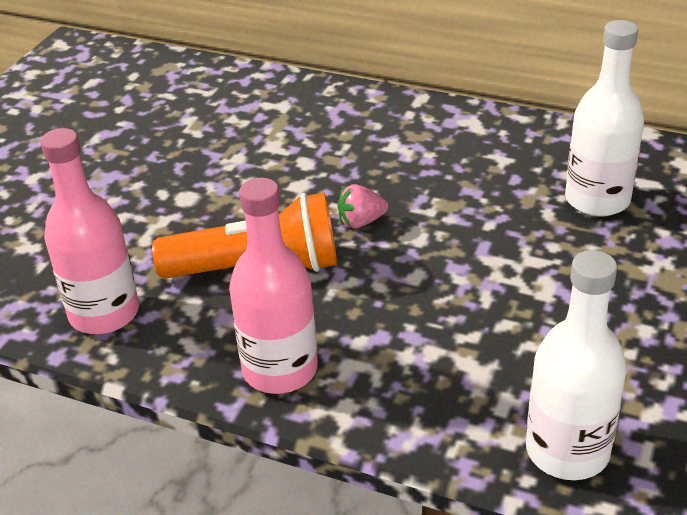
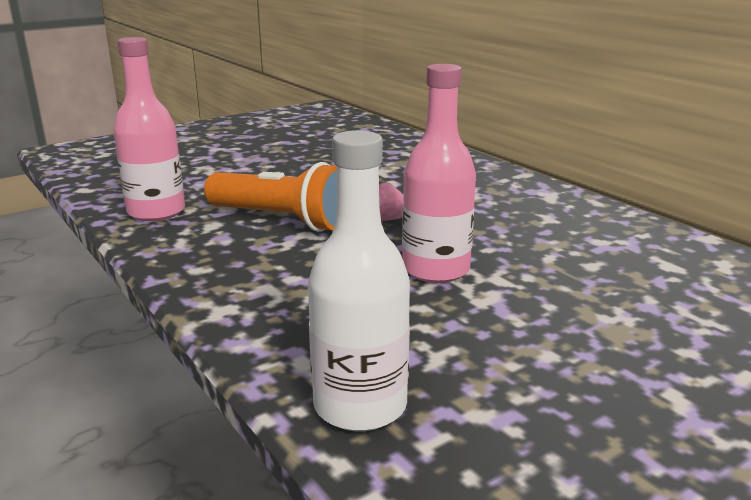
camera: 30 degrees right, 15 degrees down
pink bottle [229,178,318,394] -> pink bottle moved to [402,64,476,283]
white bottle [565,20,644,216] -> none

